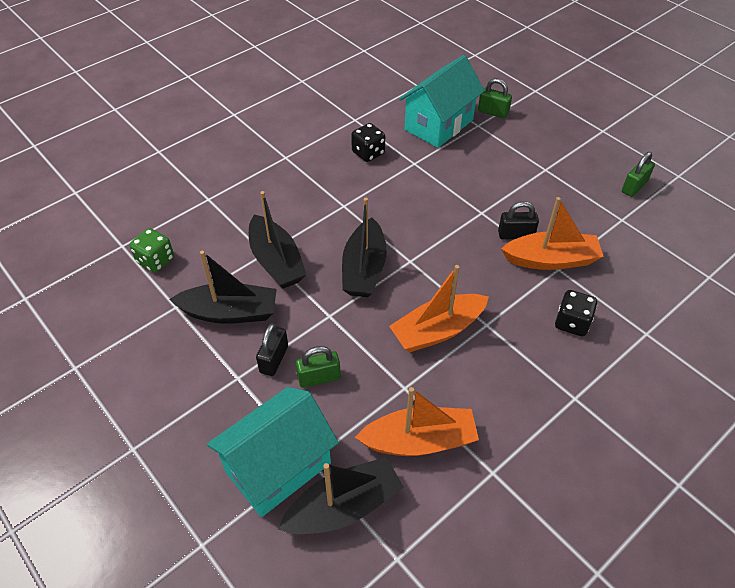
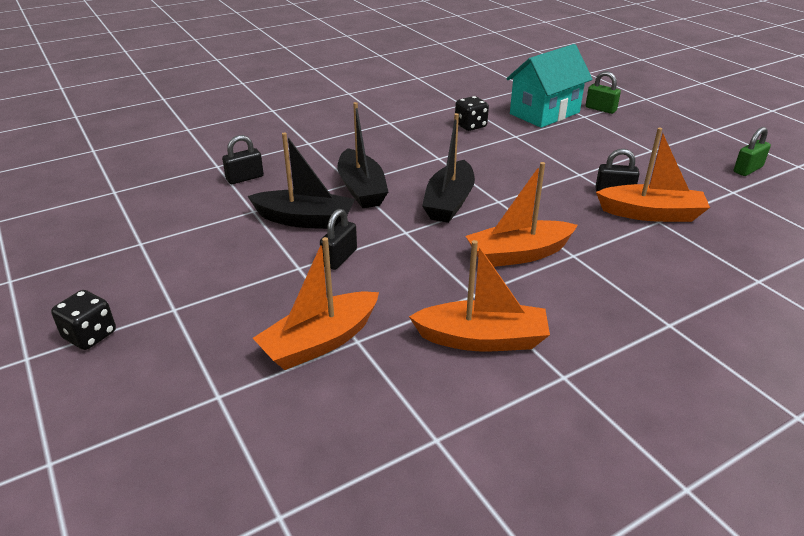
camera: 10 degrees right, 15 degrees down
green dice [130,228,174,273] -> black padlock [222,135,264,184]
turquoise house [207,387,339,517] -> orange boat [253,237,379,370]
black boat [278,457,404,534] -> none
green padlock [296,346,341,388] -> none
black dice [555,290,597,336] -> black dice moved to [51,290,116,350]

